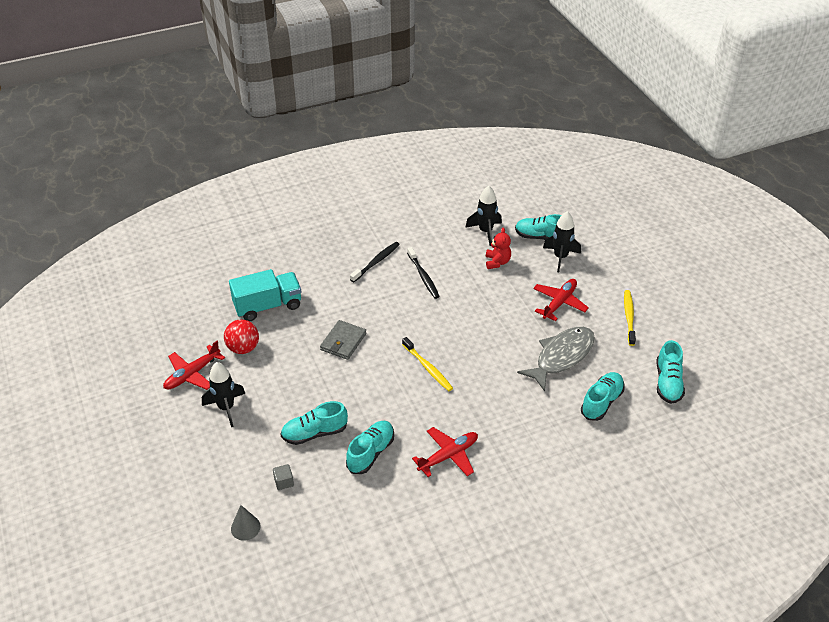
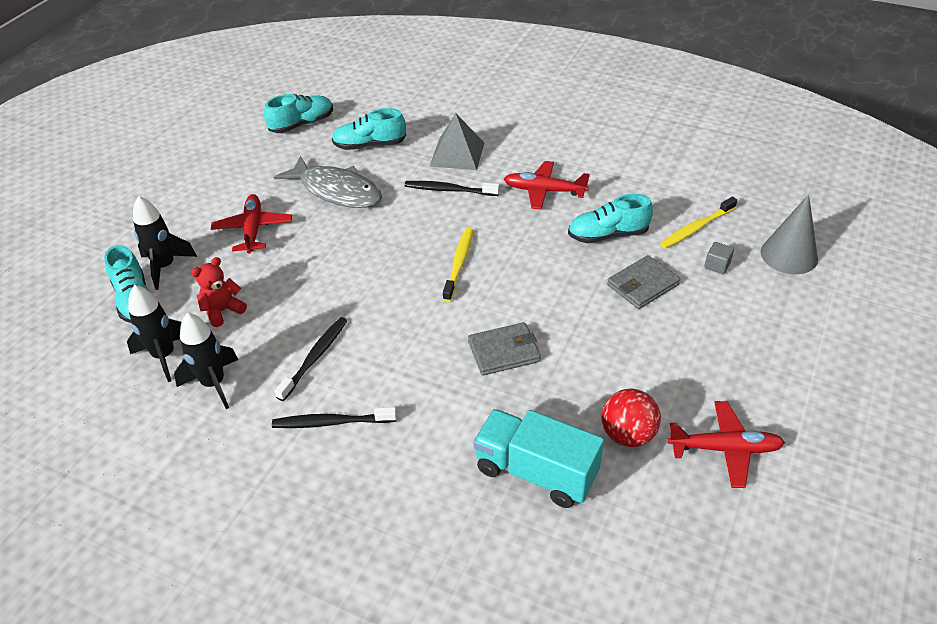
camera: 130 degrees left, 0 degrees up
black rocket [202,362,245,427] -> black rocket moved to [174,313,239,409]
grey cone [231,505,261,541] -> grey cone [761,194,818,274], size x1.59
turquoise shoe [281,401,348,445] -> grey wallet [607,255,680,309]
grey fish [517,327,595,392] -> grey fish turned 150 degrees counterclockwise [274,156,382,208]
red plane [533,279,589,321] -> red plane turned 90 degrees clockwise [211,194,292,254]
yellow toothbrush [624,290,636,346] -> yellow toothbrush moved to [660,197,737,248]
none -> black toothbrush [405,181,499,196]
none -> grey pyramid [430,113,484,170]

